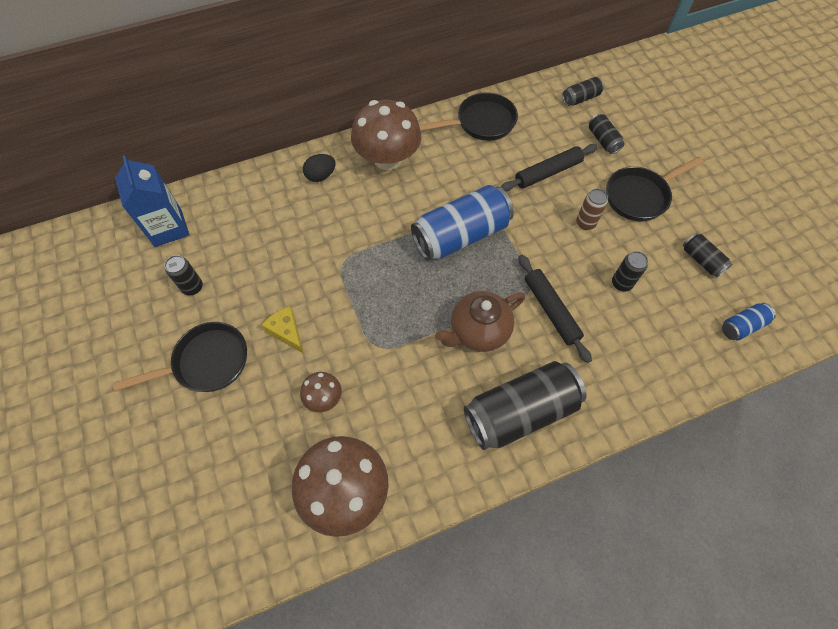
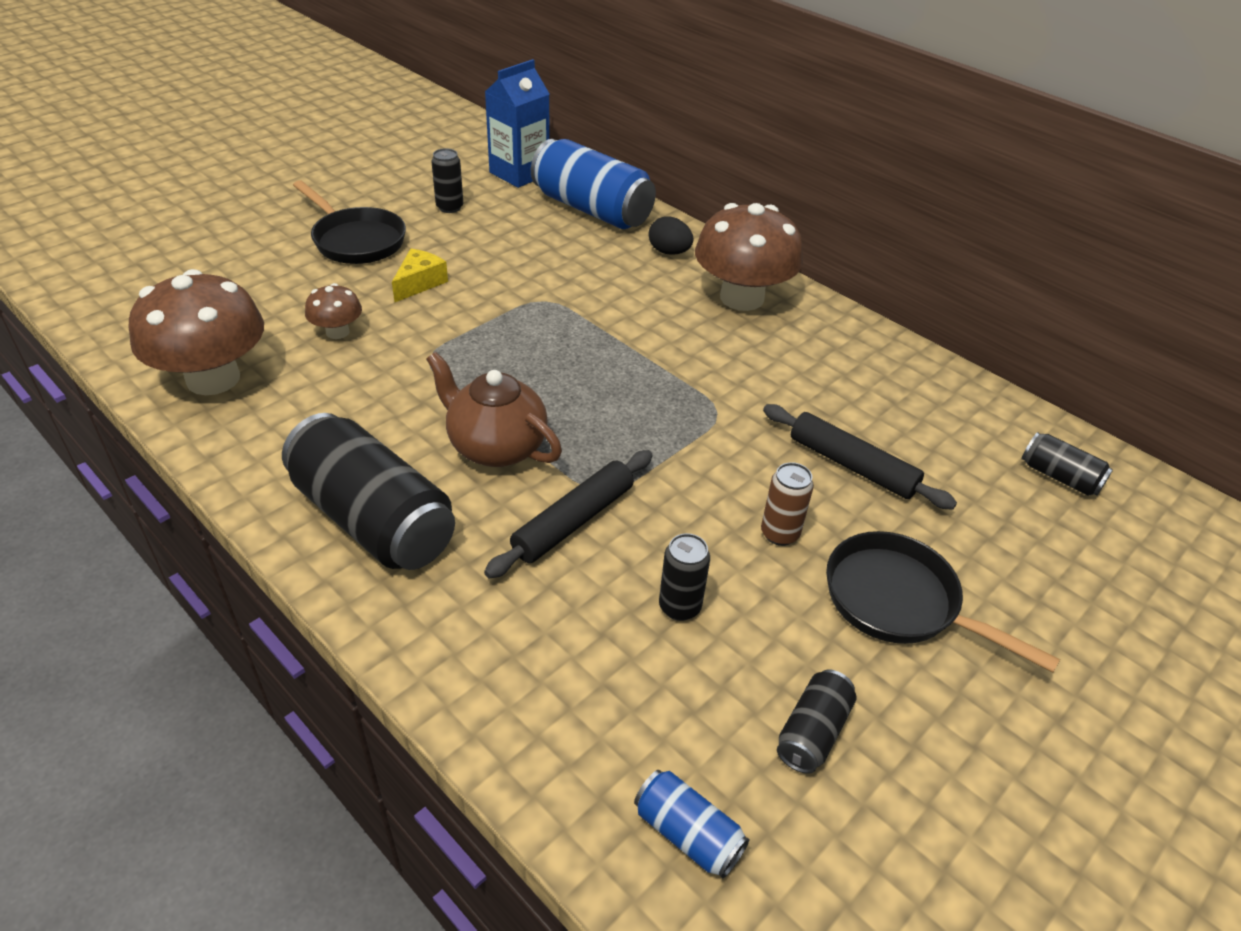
camera: 65 degrees right, 20 degrees down
blue can [411,185,514,261] -> blue can moved to [531,139,656,229]
black pan [419,92,518,141] -> none
black can [589,114,625,154] -> none

